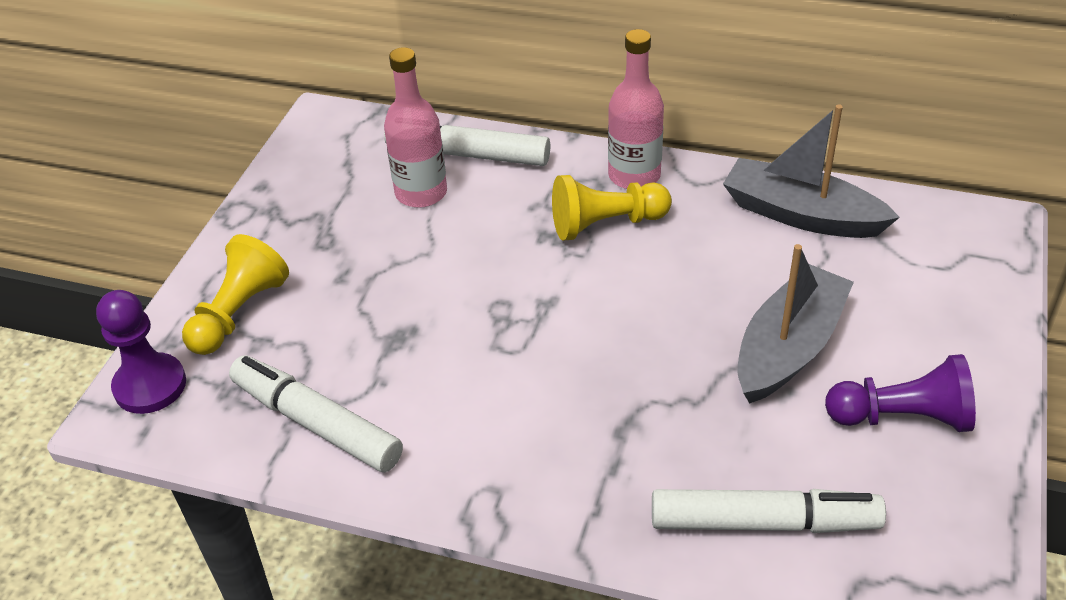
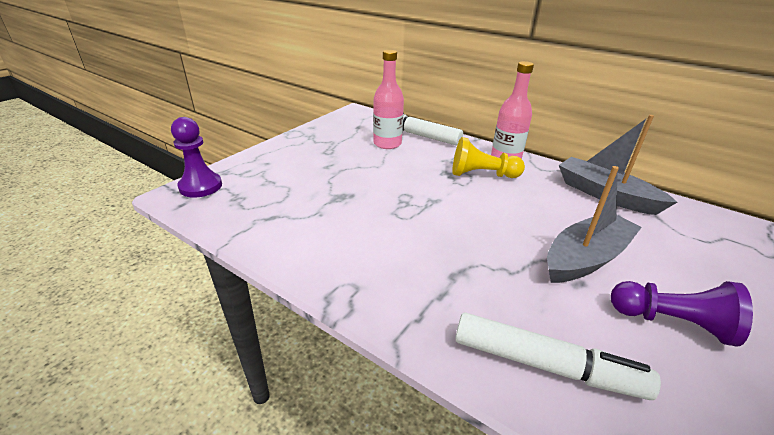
camera: 15 degrees right, 10 degrees down
yellow pawn [182,234,289,355] -> none
white marker [229,355,403,472] -> none

